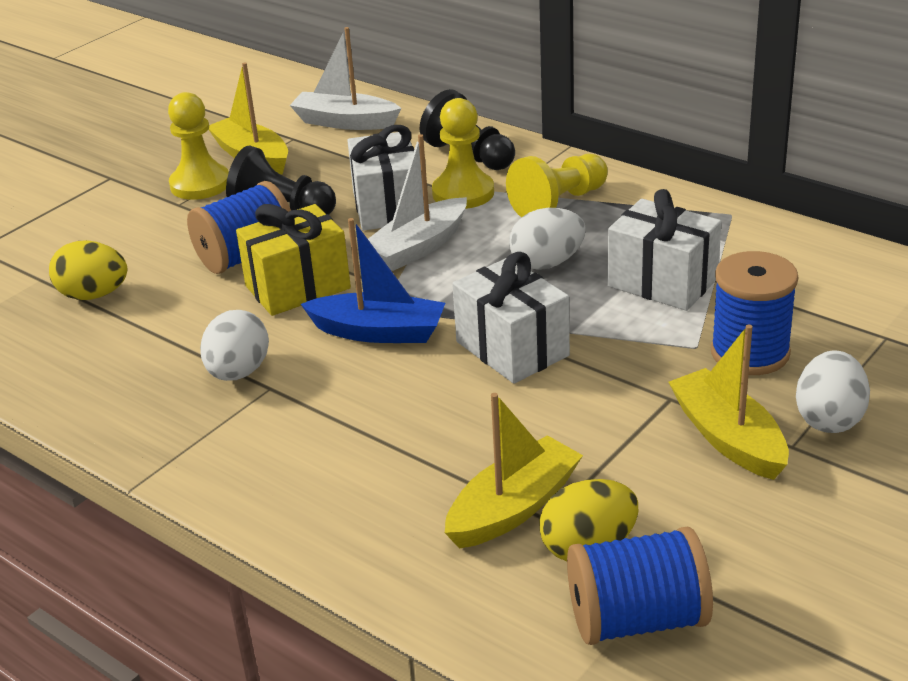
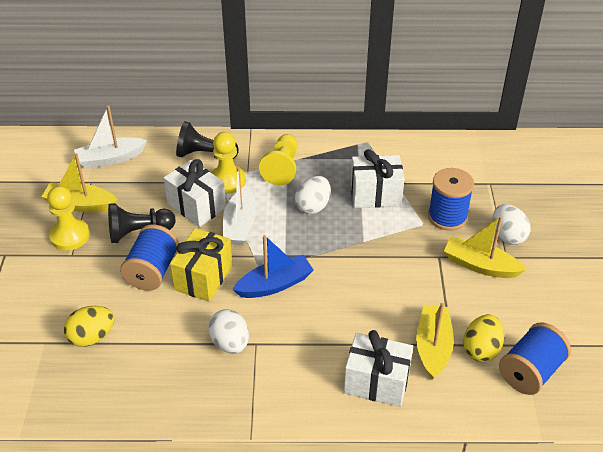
camera: 40 degrees left, 10 degrees up
white gift [452,252,570,384] -> white gift moved to [344,330,413,407]

